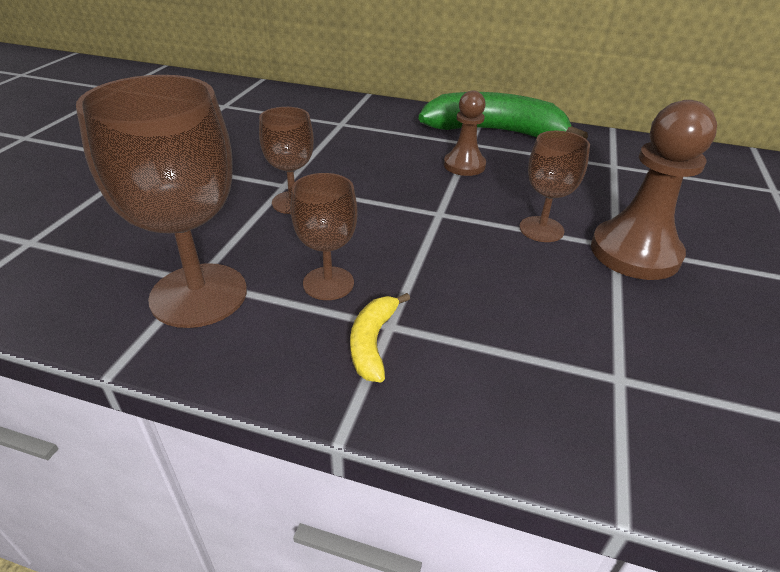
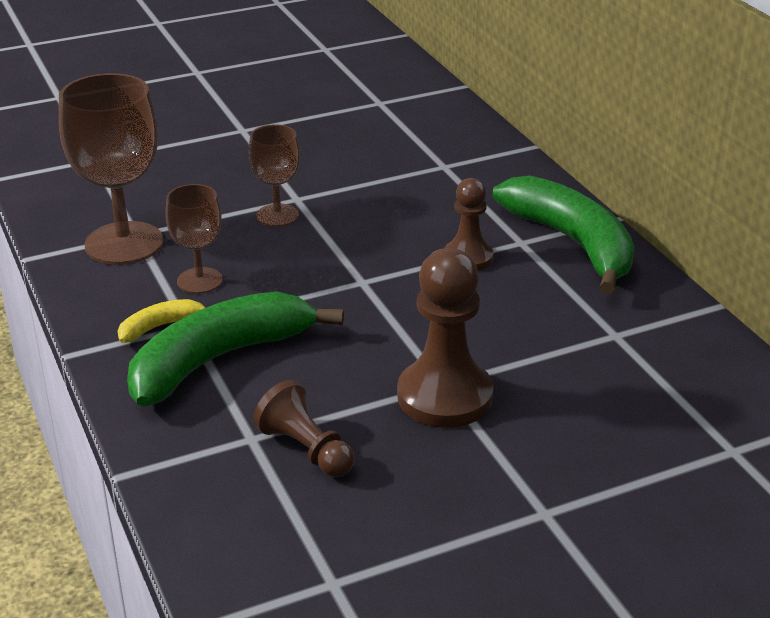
camera: 50 degrees right, 5 degrees down
brown goblet [519,131,590,242] -> none
none -> green banana [127,291,344,407]
none -> brown pawn [253,380,354,477]

